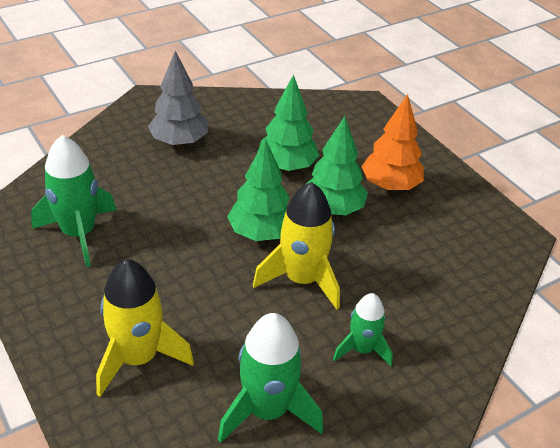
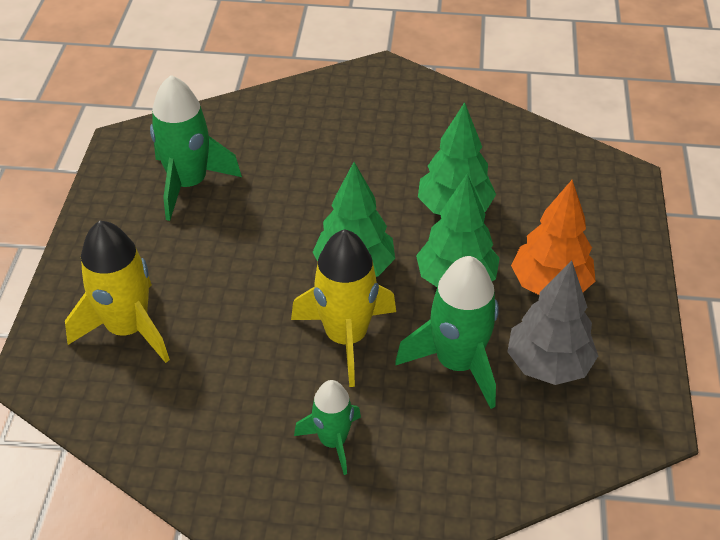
camera: 40 degrees right, 5 degrees up
grey tree [148,51,208,146] -> grey tree moved to [507,260,598,385]
green rocket [218,313,323,443] -> green rocket moved to [395,256,499,409]

